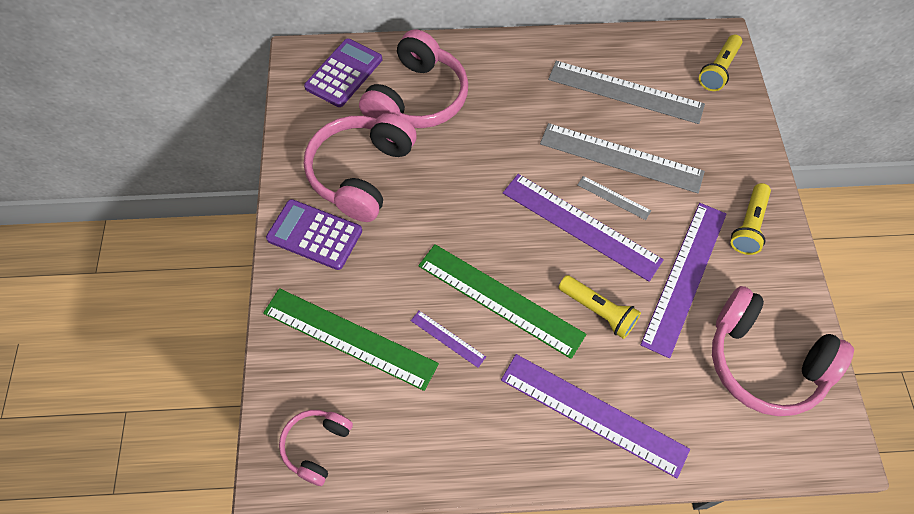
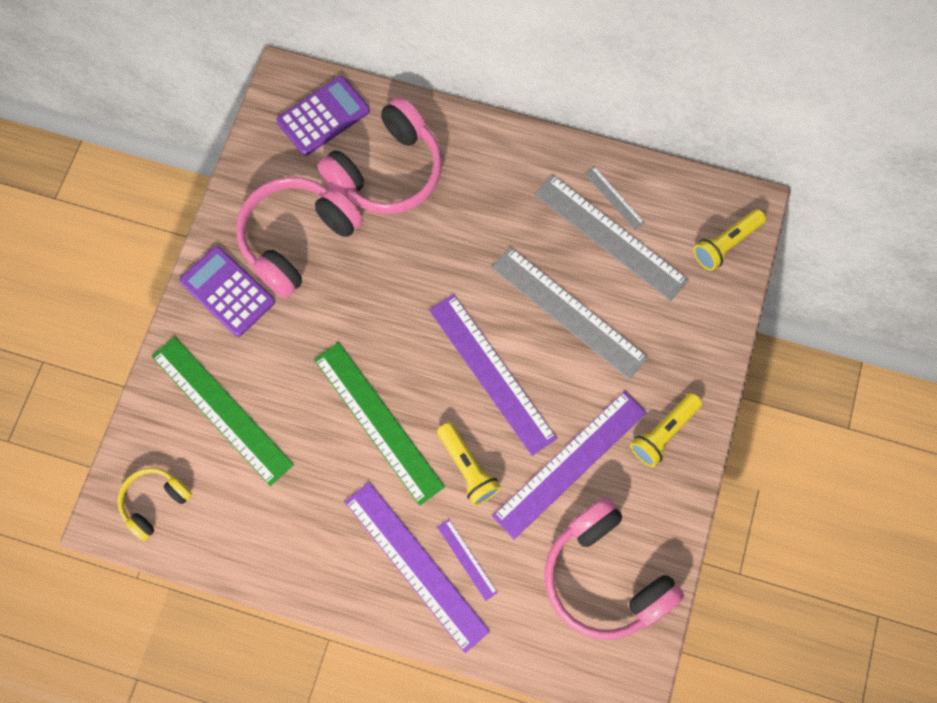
camera: 20 degrees right, 10 degrees up
pink headphones [279,410,353,486] -> yellow headphones [118,468,192,541]
purple ruler [411,311,486,368] -> purple ruler moved to [437,519,498,601]
grey ruler [578,176,651,220] -> grey ruler moved to [584,166,645,230]

